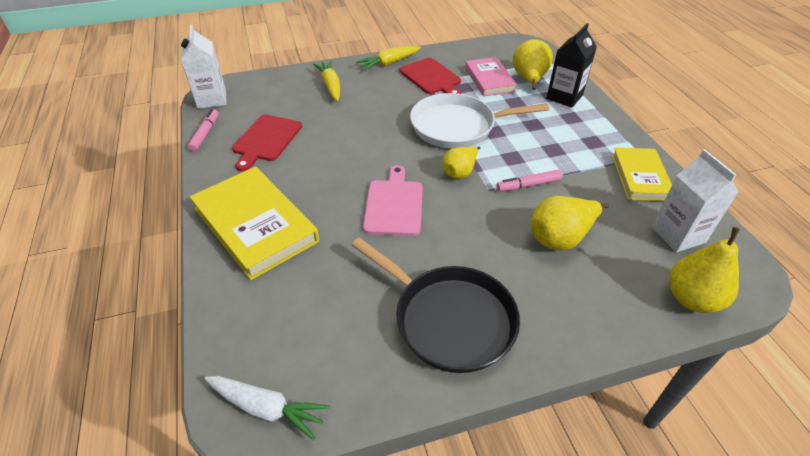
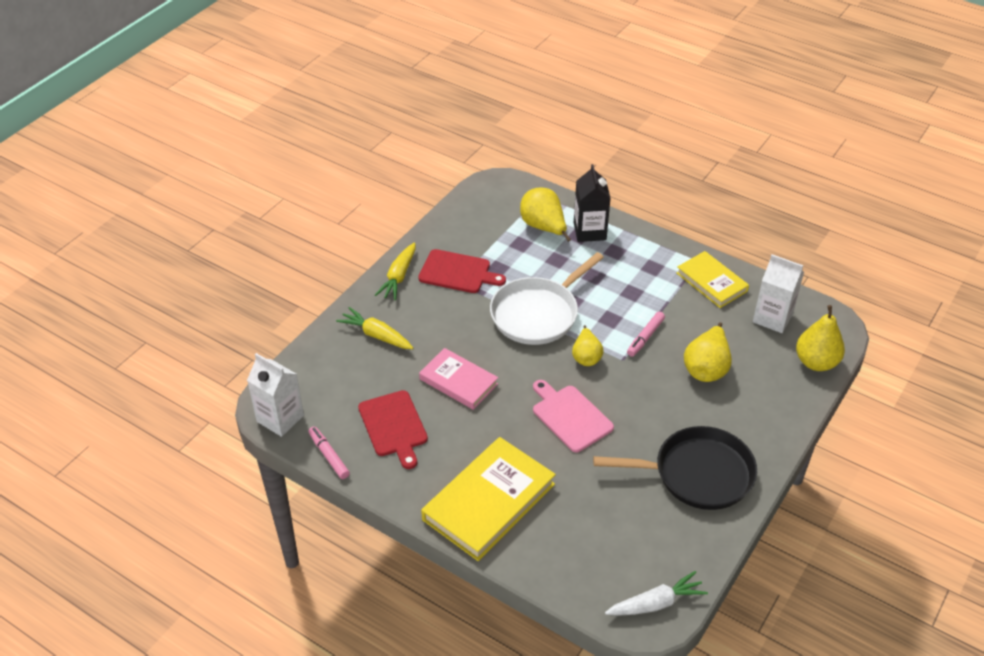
camera: 40 degrees left, 0 degrees up
yellow book [190,166,319,280] -> yellow book turned 60 degrees counterclockwise [421,437,556,561]
pink book [465,57,517,97] -> pink book moved to [419,348,498,410]

